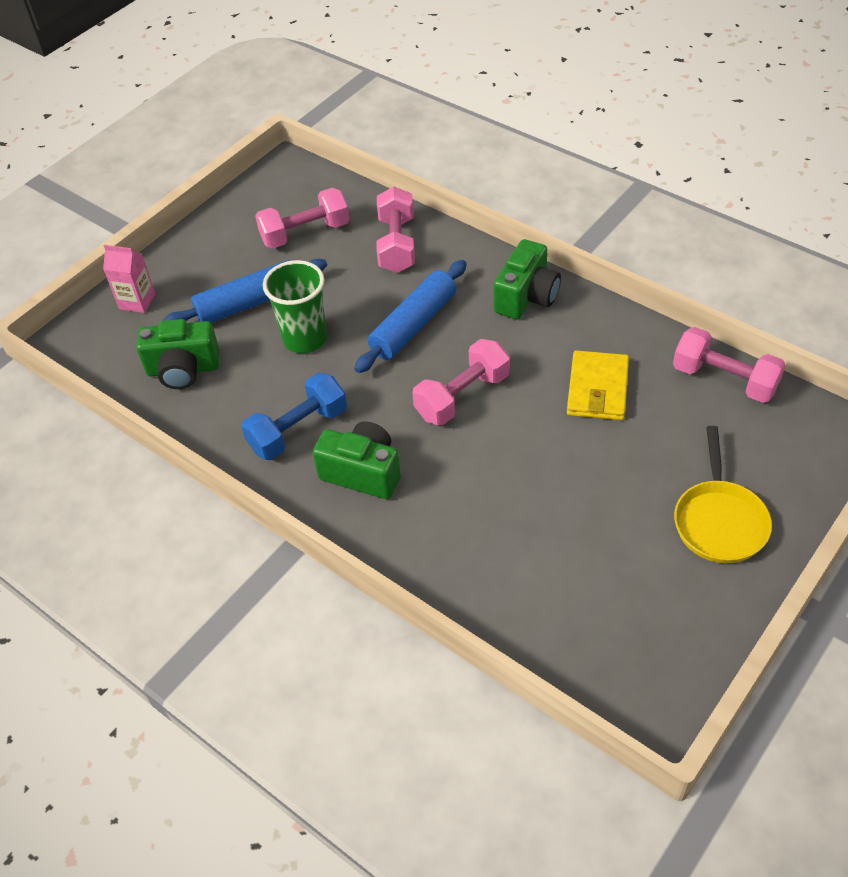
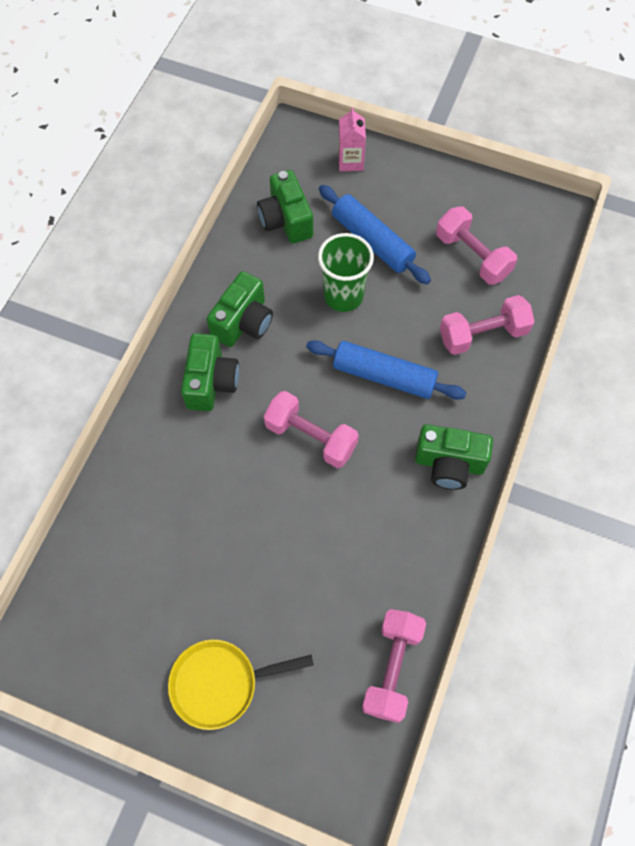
camera: 70 degrees right, 15 degrees up
blue dumbbell [241,373,347,460] -> green camera [207,271,273,347]
yellow wallet [567,350,629,420] -> none

